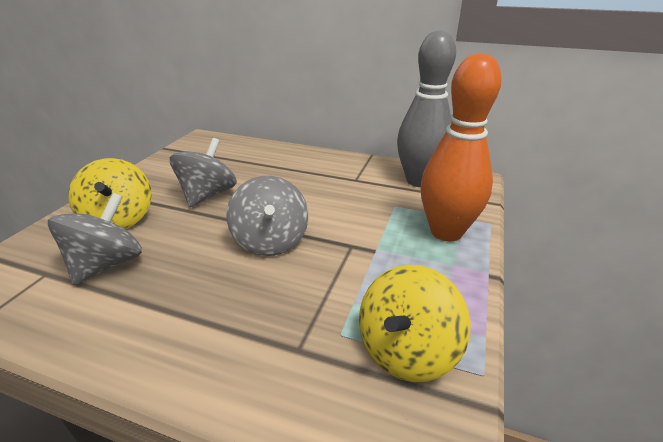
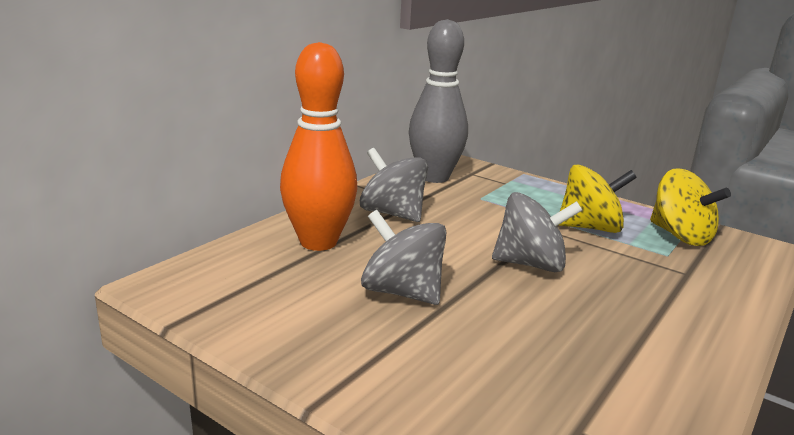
camera: 75 degrees left, 10 degrees down
grey spinning top [48,193,142,285] -> grey spinning top moved to [360,148,428,222]
yellow spinning top [68,158,151,229] -> yellow spinning top moved to [559,164,637,233]
orange bowling pin [421,53,502,241] -> orange bowling pin moved to [280,42,358,251]

